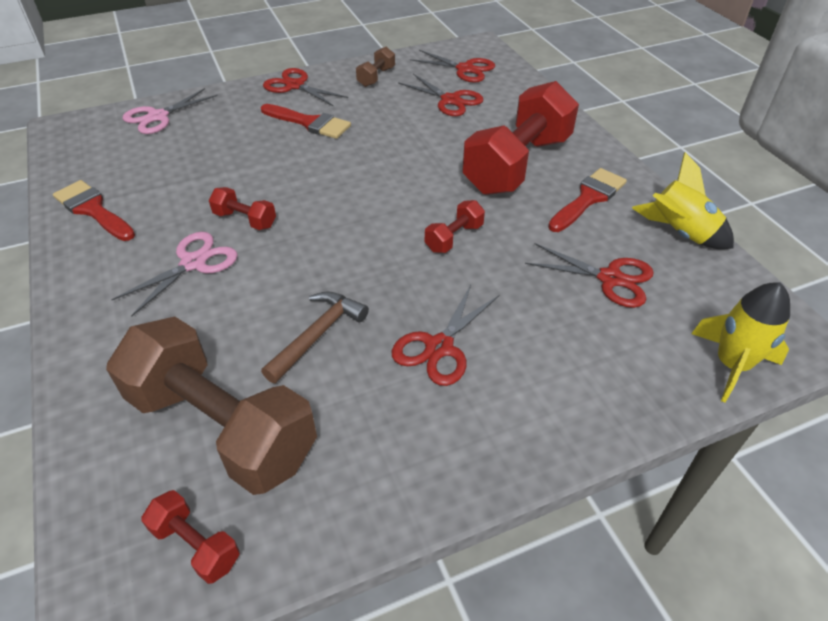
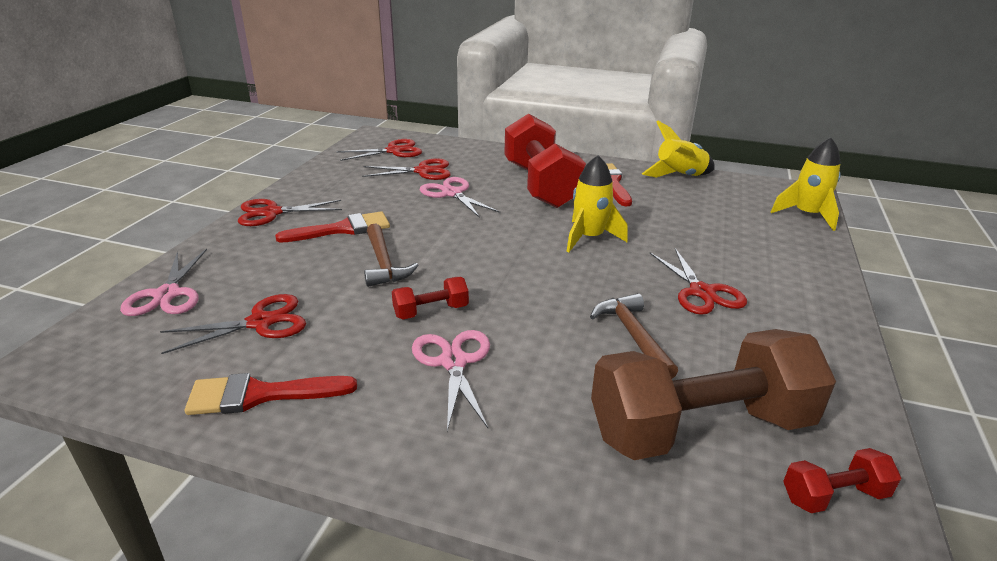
camera: 50 degrees left, 15 degrees down
brown dumbbell [356,47,395,87] -> none
red dumbbell [425,200,485,253] -> yellow rocket [566,155,628,253]
red scissors [525,243,654,308] -> red scissors moved to [160,294,306,354]
none -> brown hammer [364,224,418,287]
none -> pink scissors [420,177,500,218]

